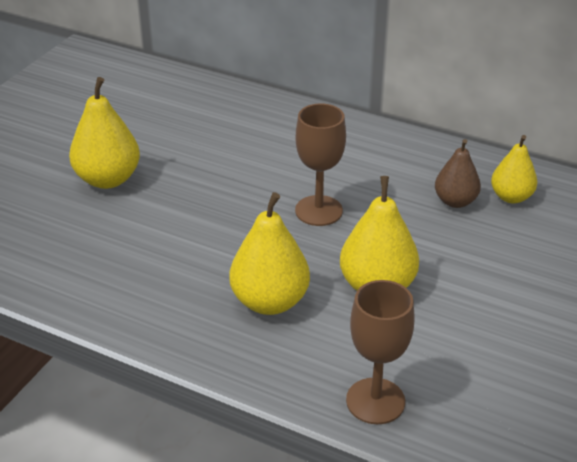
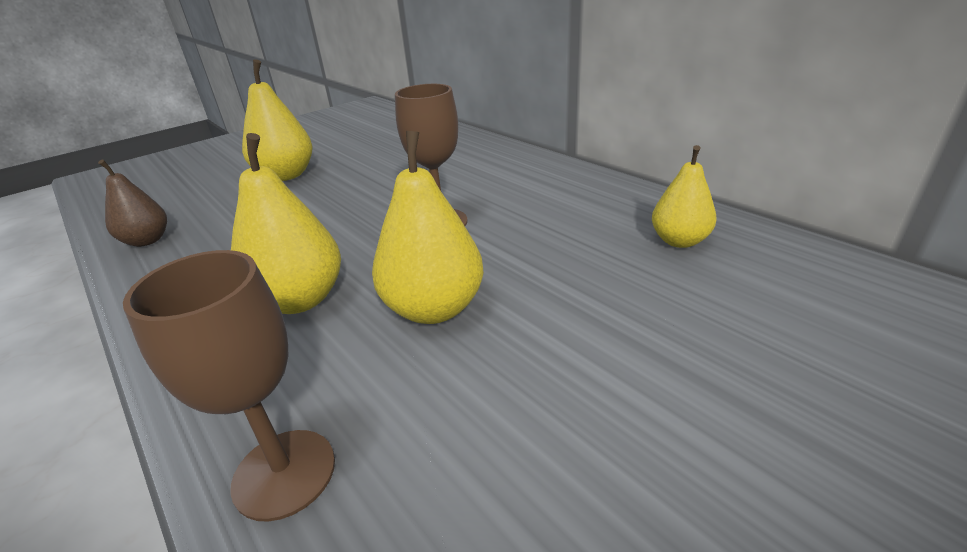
camera: 25 degrees right, 5 degrees down
brown pear [435,139,481,208] -> brown pear moved to [98,159,167,247]

